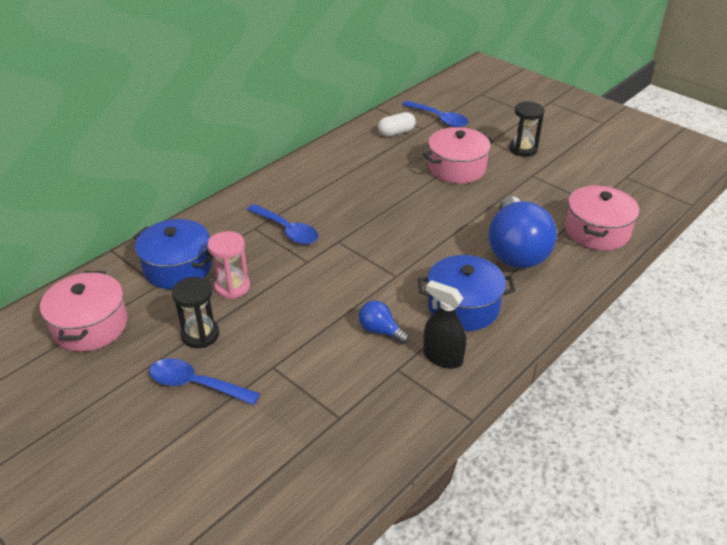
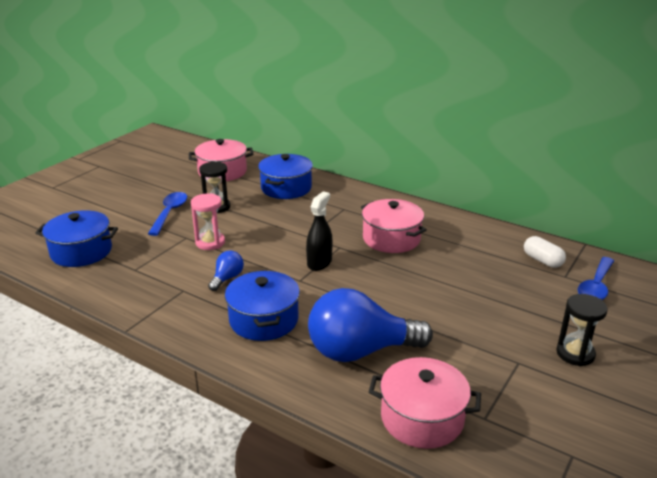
camera: 80 degrees right, 10 degrees down
pink hourglass [207,231,250,299] -> pink hourglass moved to [191,193,225,250]
blue spoon [247,204,318,244] -> none
pink pot [423,127,494,184] -> pink pot moved to [361,199,427,253]
black spray bottle [423,280,466,369] -> black spray bottle moved to [306,191,333,271]
none -> blue pot [35,210,118,267]

